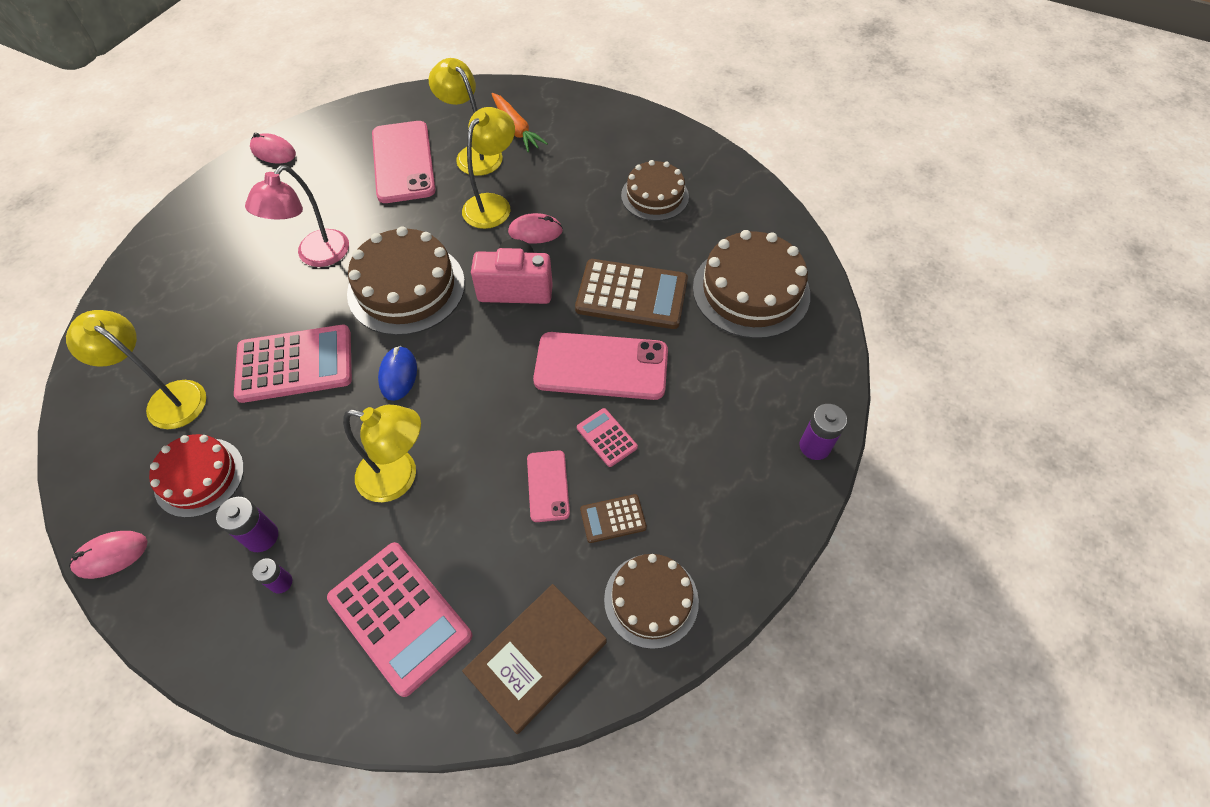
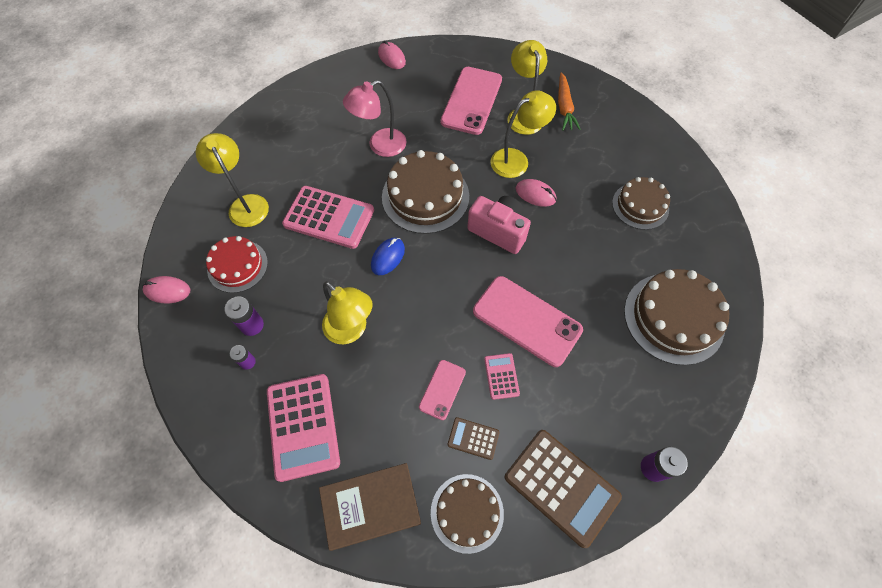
camera: 30 degrees right, 5 degrees up
brown calculator [575,259,688,329] -> brown calculator moved to [505,430,622,548]

